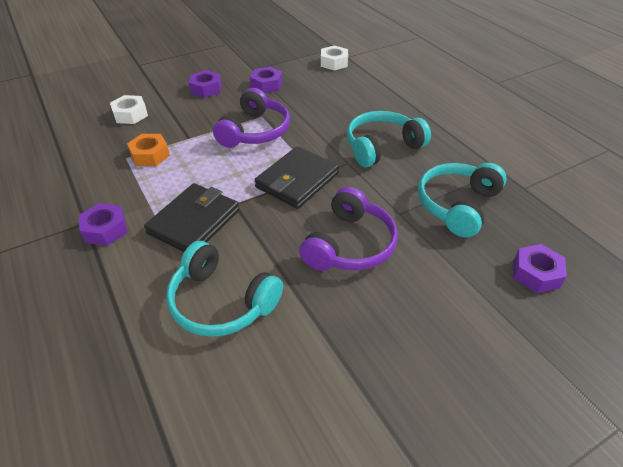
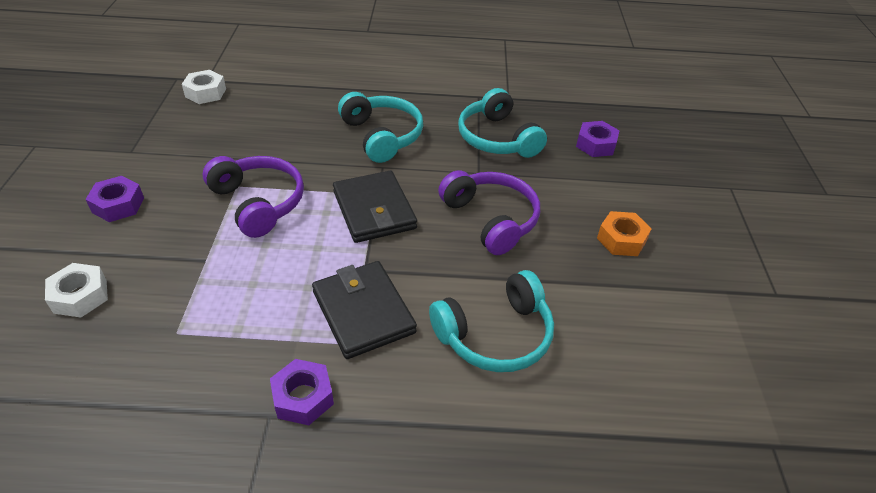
camera: 60 degrees left, 0 degrees up
orange nut [127,134,170,166] -> orange nut moved to [597,211,652,256]
purple nut [250,67,283,93] -> none
turquoise headphones [347,111,431,167] -> turquoise headphones turned 150 degrees clockwise [338,92,423,163]

